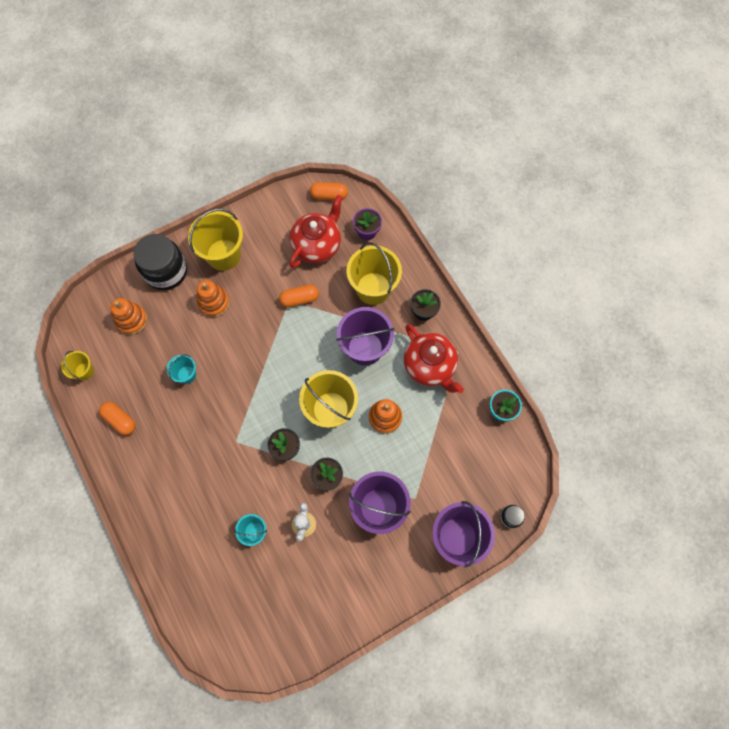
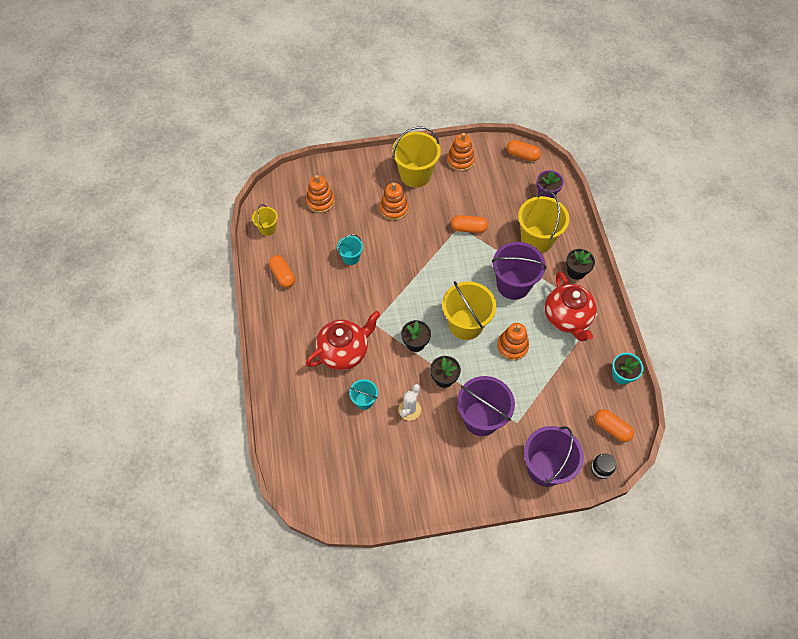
camera: 20 degrees right, 10 degrees down
black jar [133,234,187,290] -> none
red teapot [289,195,343,268] -> red teapot moved to [306,311,380,370]
none -> orange stacking toy [447,133,475,171]
none -> orange capsule [595,409,634,442]

